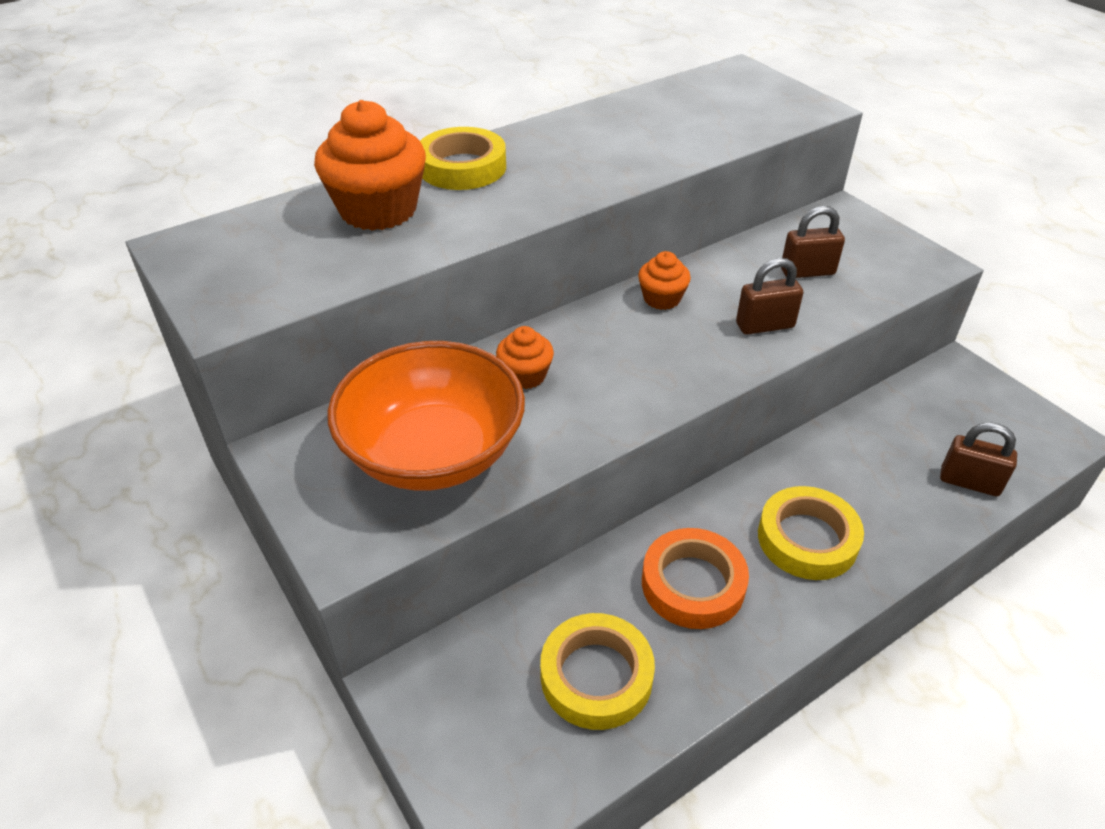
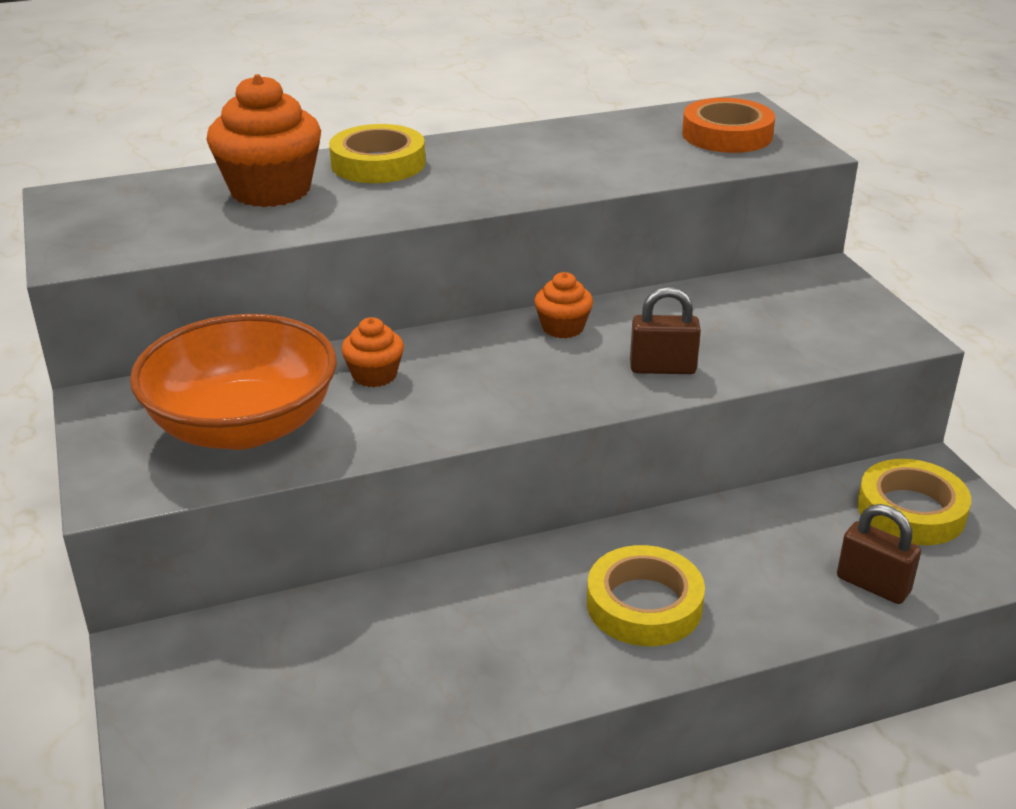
camera: 15 degrees right, 10 degrees down
yellow tape [540,613,655,730] -> yellow tape moved to [857,459,971,545]
orange tape [642,528,749,629] -> orange tape moved to [682,98,775,153]
brown padlock [781,206,845,278] -> none

